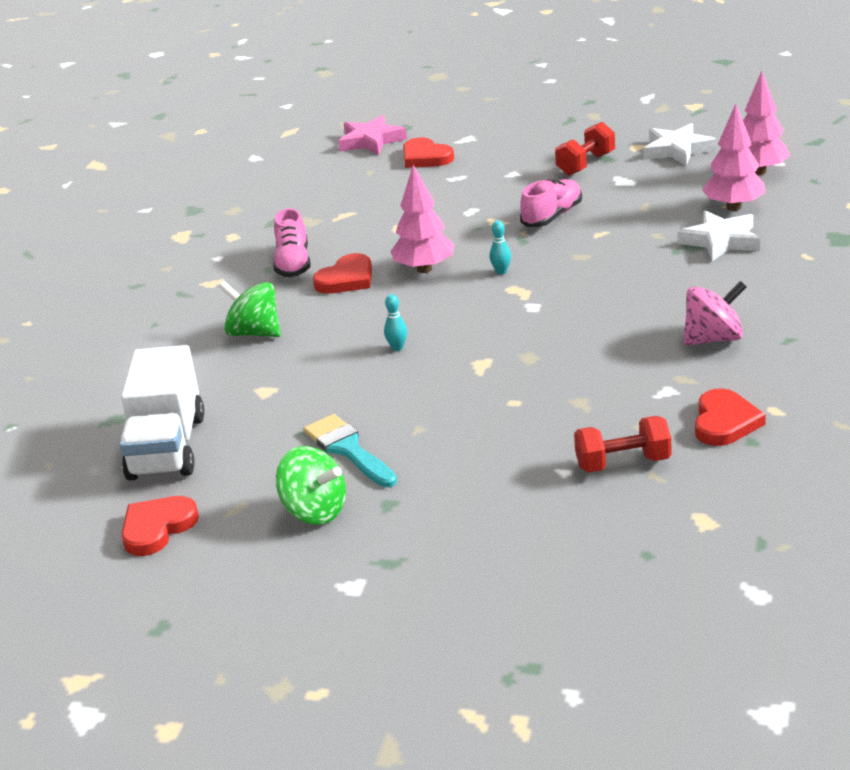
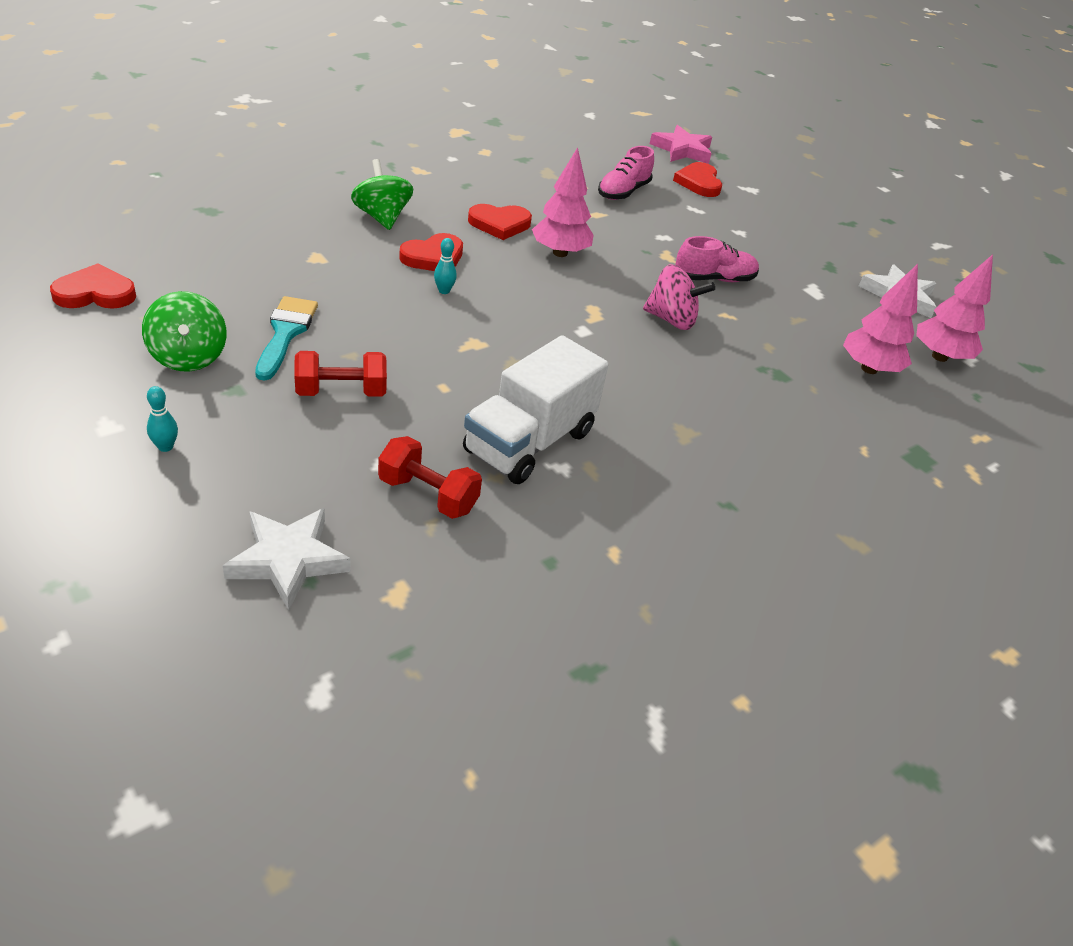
camera: 30 degrees right, 10 degrees up
white truck [120,345,205,481] -> white truck moved to [463,335,608,484]
pink shoe [273,208,311,277] -> pink shoe moved to [598,146,654,200]
turquoise bowling pin [490,220,511,274] -> turquoise bowling pin moved to [147,386,178,452]
red dumbbell [555,122,615,175] -> red dumbbell moved to [294,351,387,396]
white star [678,210,760,261] -> white star moved to [223,508,351,610]
pink spinning top [683,281,747,346] -> pink spinning top moved to [643,264,715,330]
red heart [695,388,766,446] -> red heart moved to [399,233,463,271]

